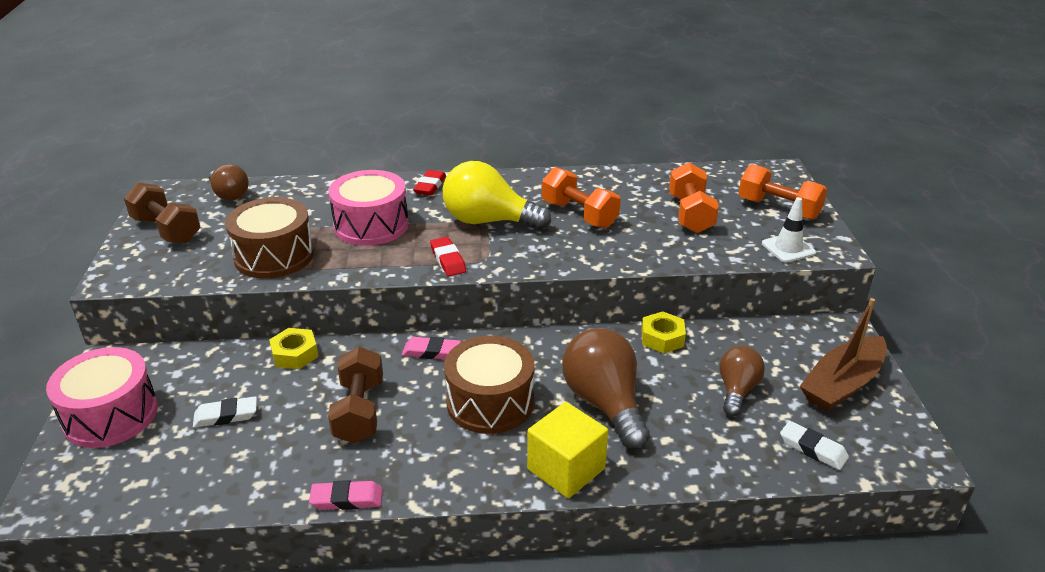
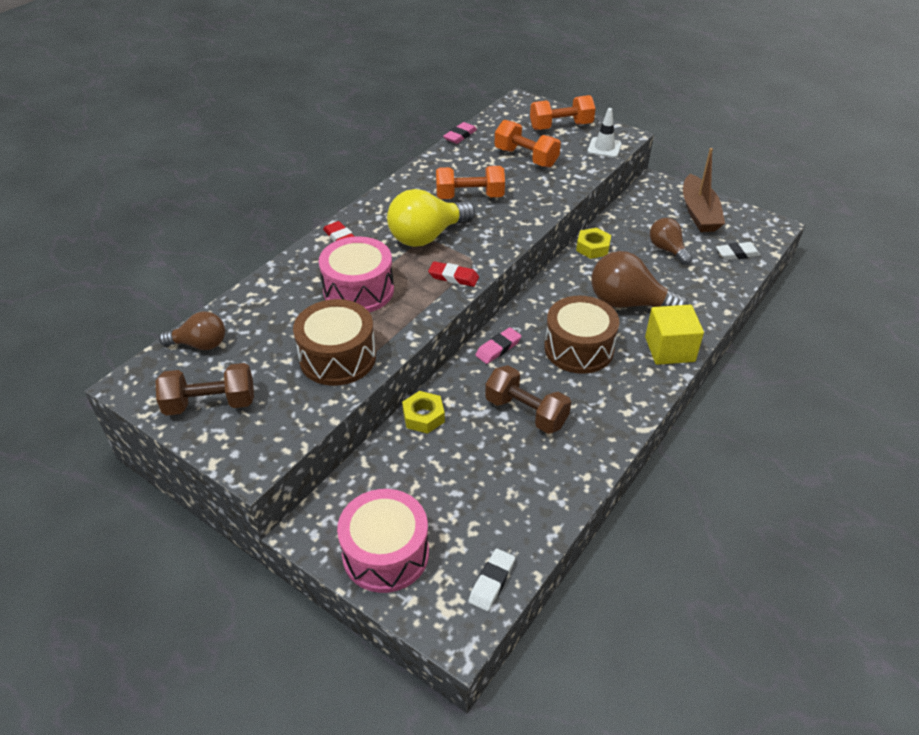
camera: 50 degrees left, 10 degrees up
white eraser [193,396,257,428] -> white eraser moved to [469,548,515,611]
pink eraser [309,480,383,510] -> pink eraser moved to [443,122,477,144]

